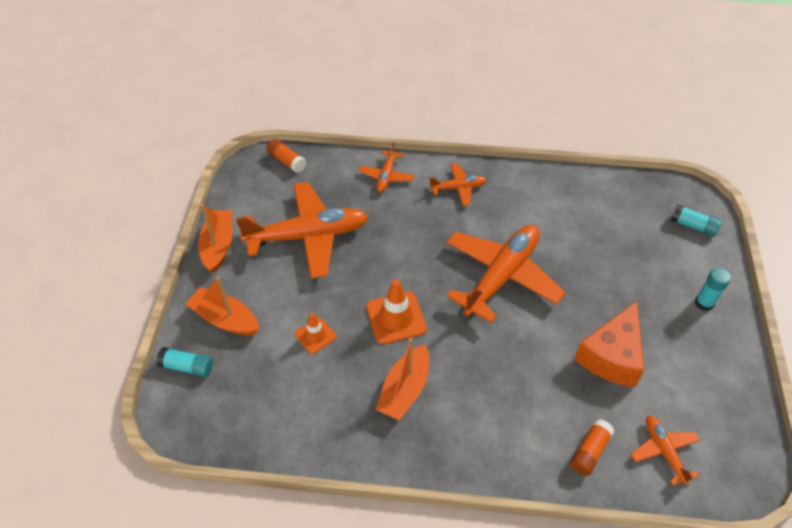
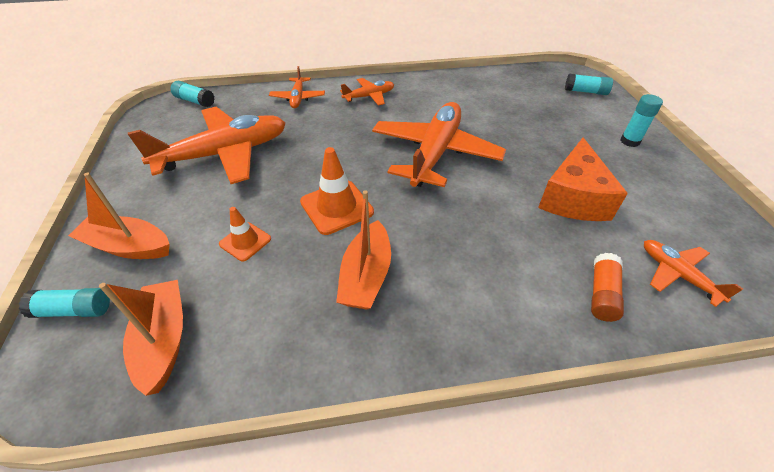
camera: 15 degrees left, 5 degrees down
orange boat [198,204,233,273] -> orange boat moved to [99,280,183,396]
orange glue stick [267,139,307,173] -> turquoise glue stick [170,81,215,107]

